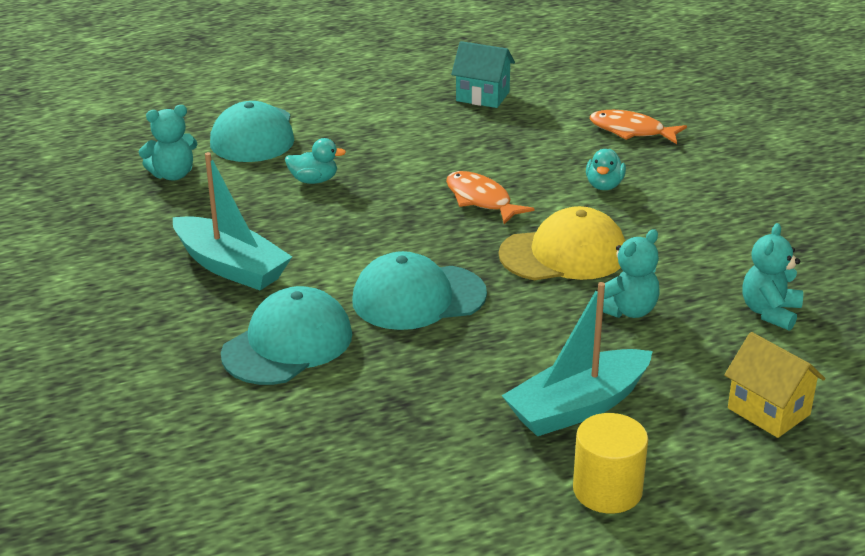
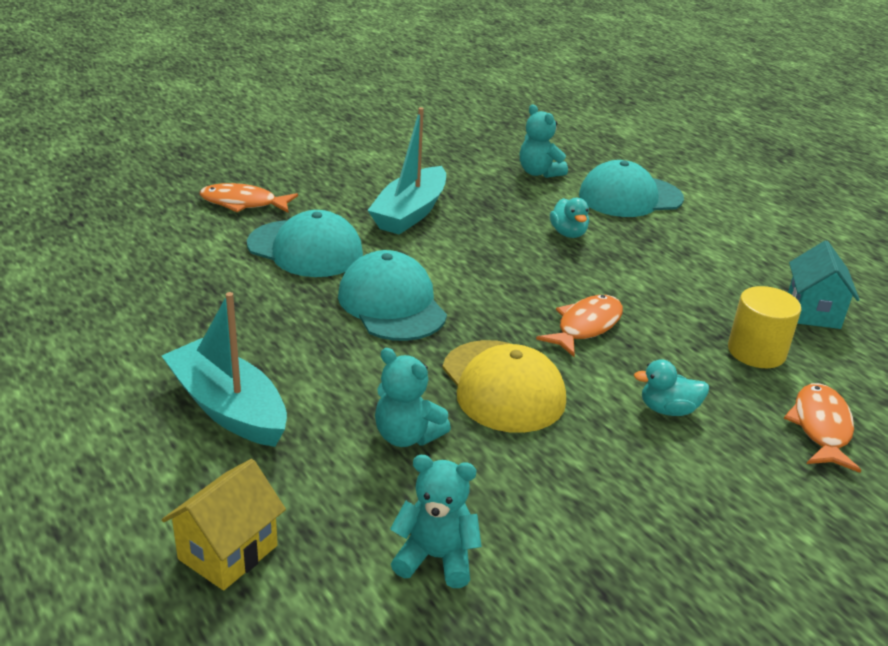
camera: 75 degrees right, 0 degrees up
yellow cylinder [573,413,648,514] -> yellow cylinder moved to [728,286,801,368]
none -> orange fish [200,183,298,212]

